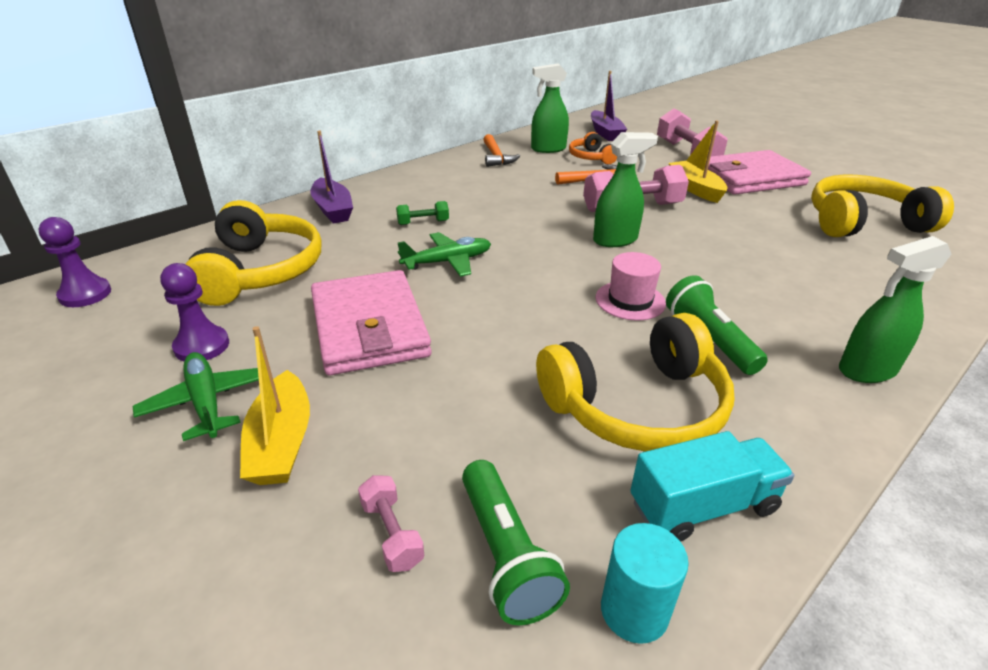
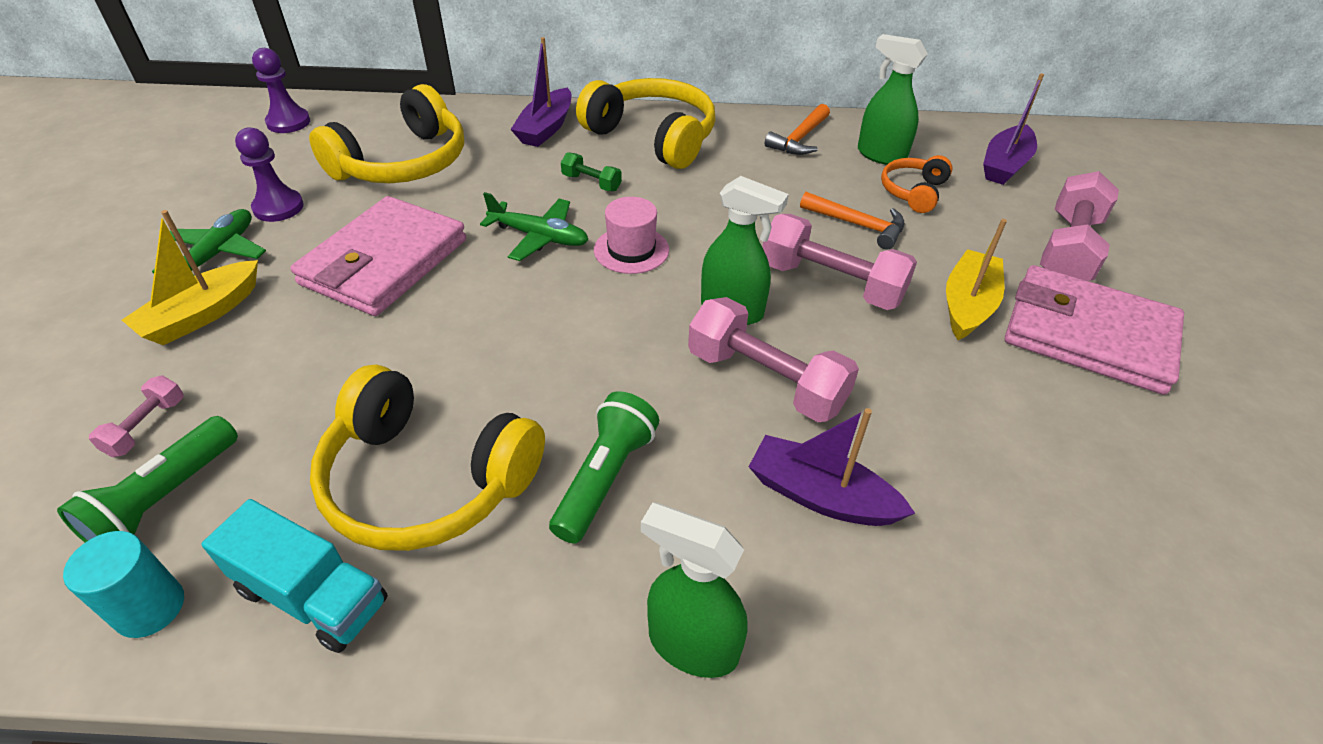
camera: 45 degrees right, 10 degrees up
pink hat [596,252,666,321] -> pink hat moved to [594,197,669,274]
yellow headphones [811,175,954,237] -> yellow headphones moved to [576,78,716,169]
none -> pink dumbbell [688,297,859,422]
none -> purple boat [749,408,915,526]

